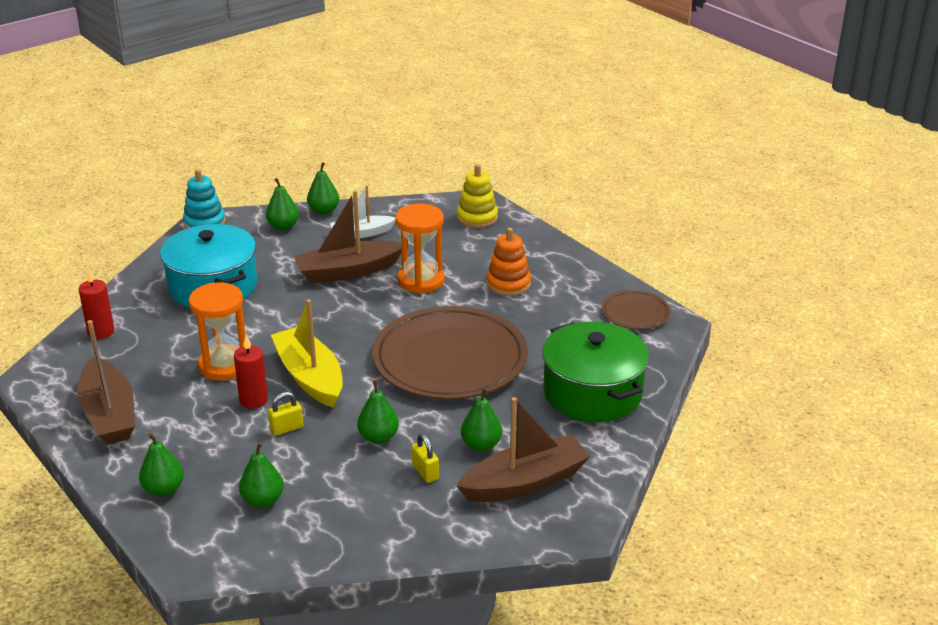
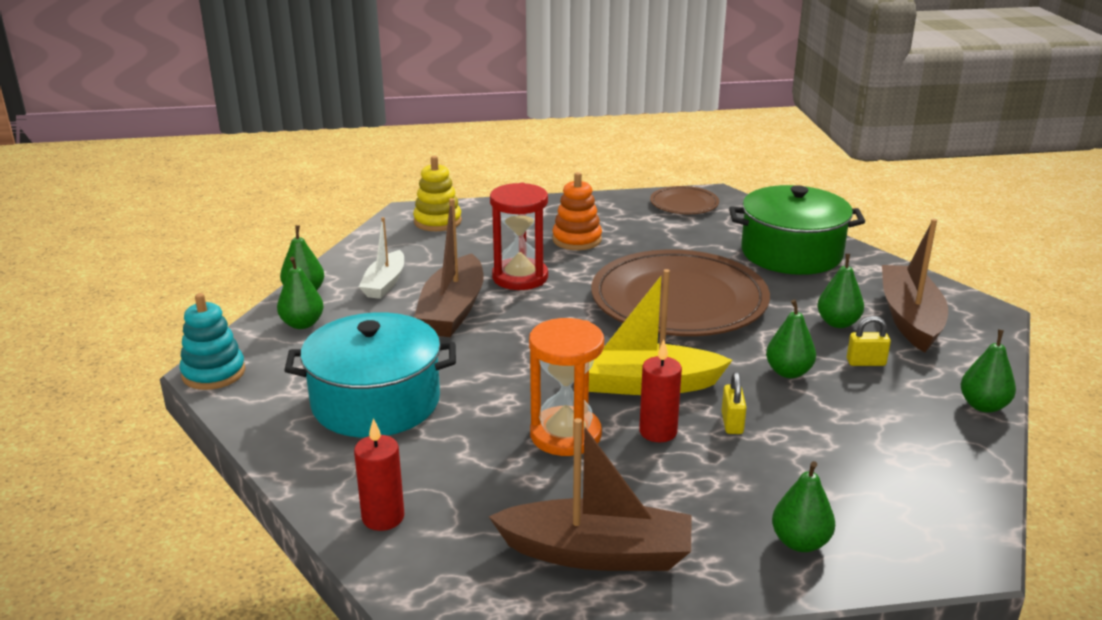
camera: 60 degrees left, 5 degrees down
green pear [239,442,284,508] -> green pear moved to [961,330,1016,413]
orange hourglass [395,204,444,294] -> red hourglass [490,183,548,290]

